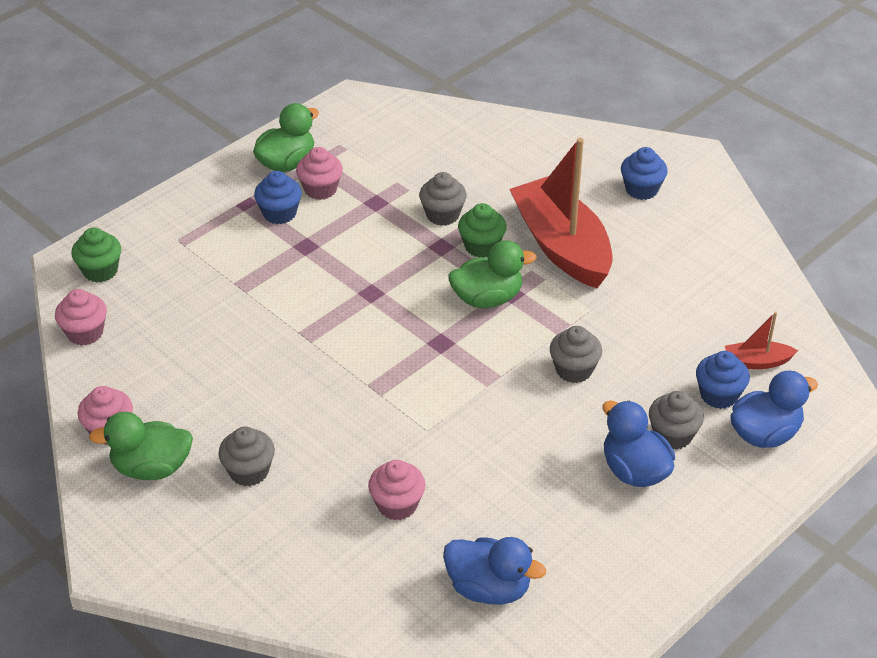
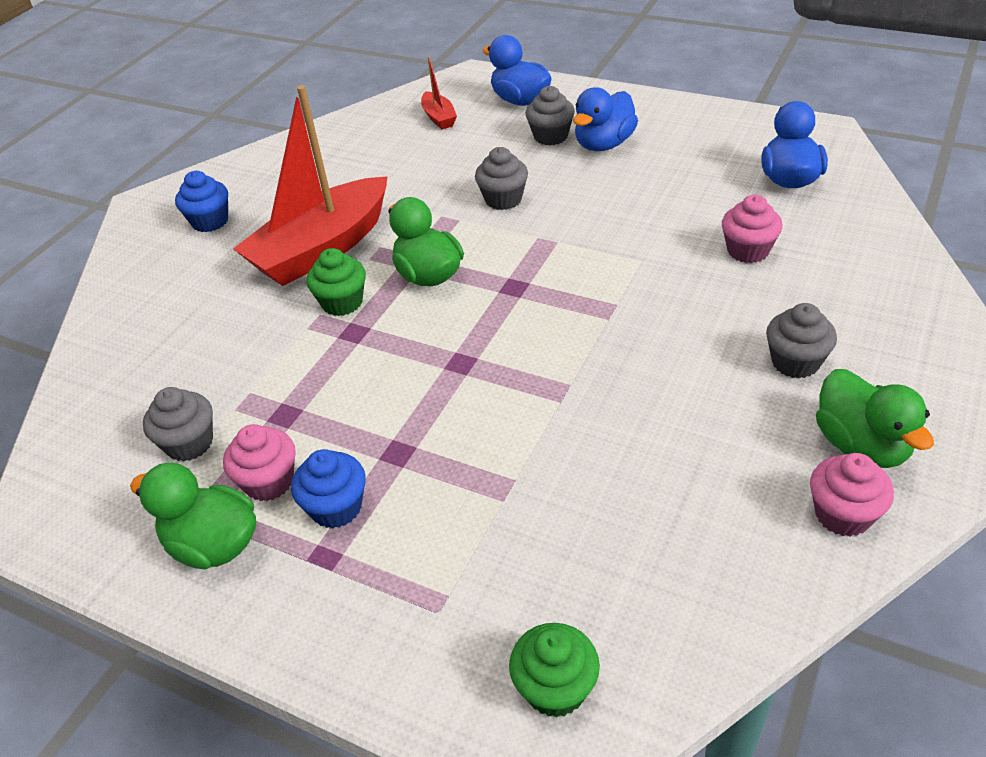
camera: 105 degrees left, 0 degrees up
pink cupcake [55,289,107,346] -> none
grey cupcake [419,172,467,226] -> grey cupcake moved to [143,387,213,462]
blue cupcake [696,351,750,409] -> none

